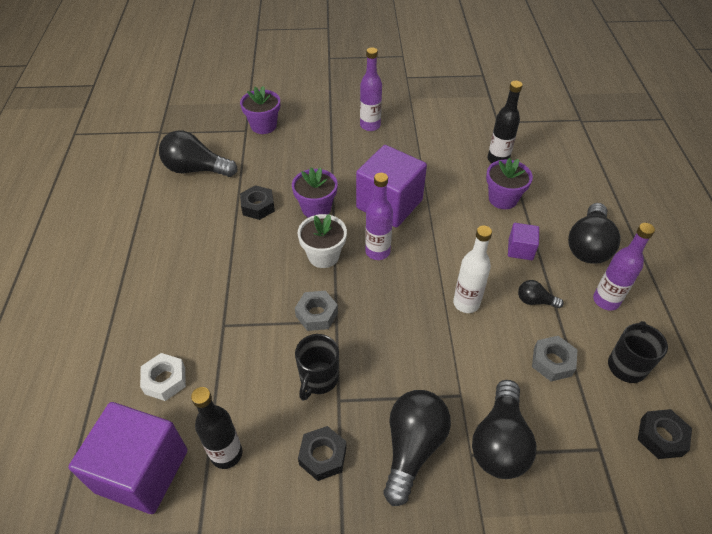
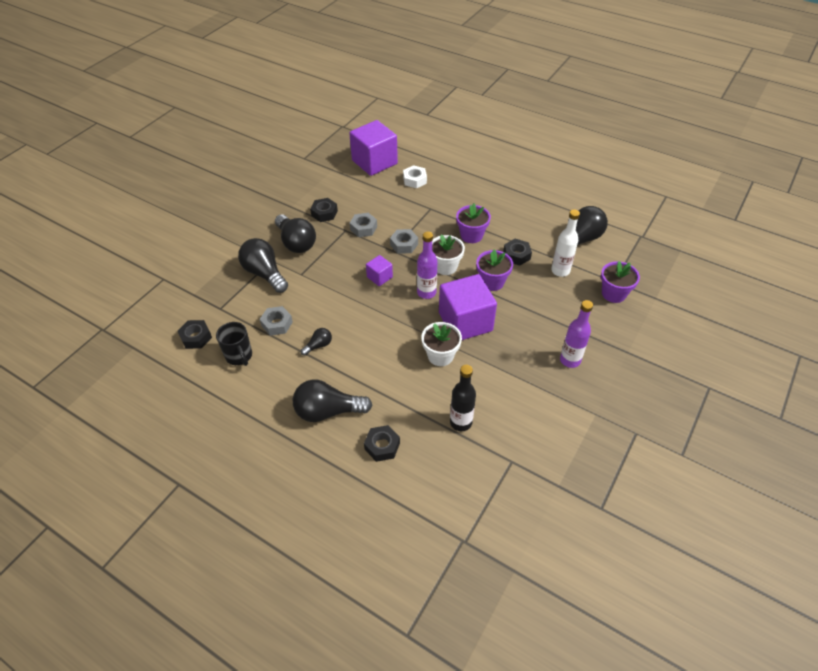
camera: 125 degrees right, 0 degrees up
black bottle [191,387,242,469] -> none
black mug [295,334,339,401] -> grey nut [350,213,377,237]
white bottle [453,226,492,313] -> white bottle moved to [551,209,580,277]
purple flower pot [486,158,533,209] -> purple flower pot moved to [456,203,491,243]
purple cube [508,223,539,260] -> purple cube moved to [366,255,393,286]
black light bulb [568,203,620,264] -> black light bulb turned 60 degrees counterclockwise [293,379,372,422]
purple bottle [593,223,655,310] -> none
none -> black nut [364,425,400,462]
none -> white flower pot [421,322,462,366]

